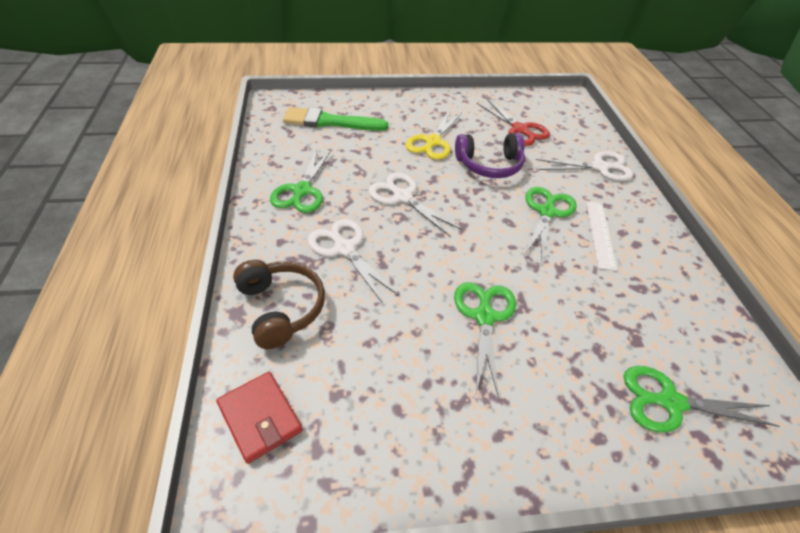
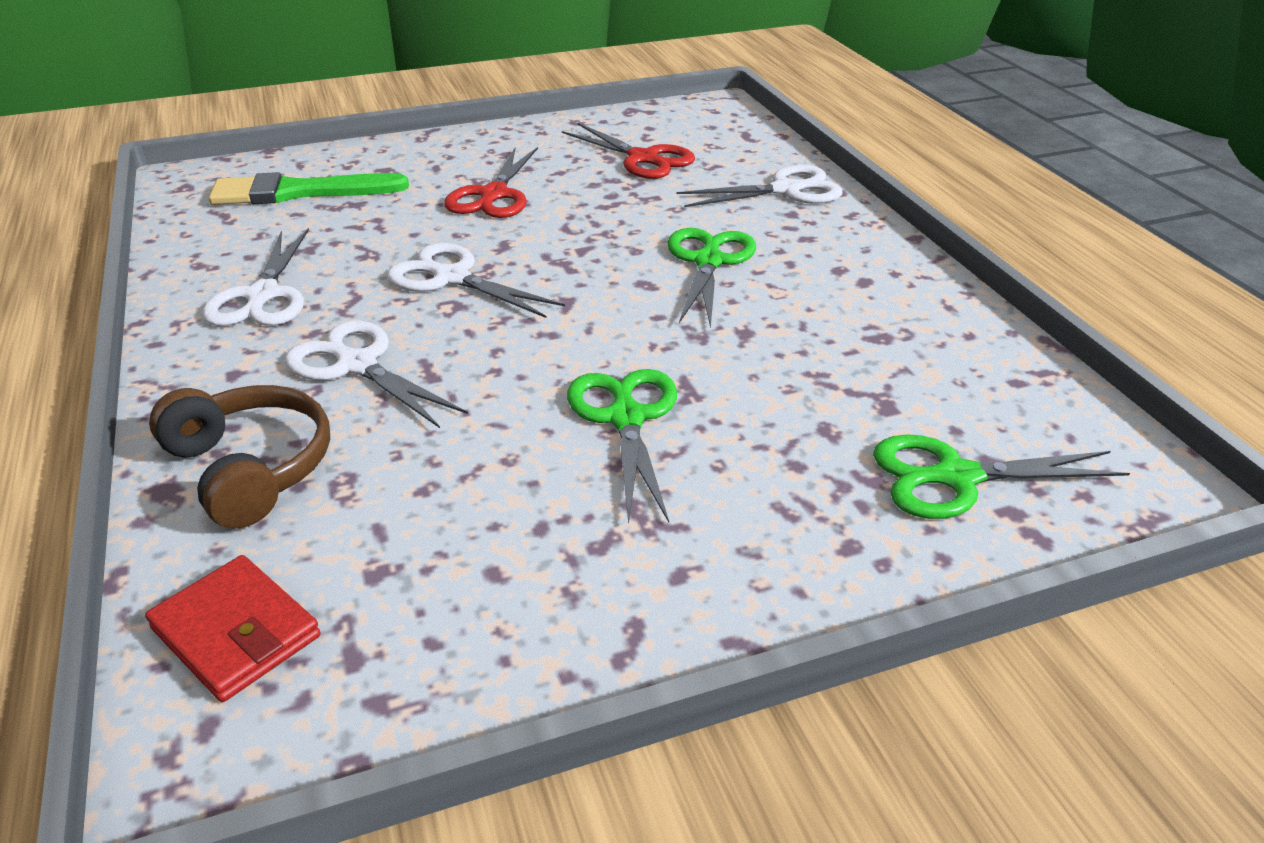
camera: 10 degrees left, 10 degrees down
green scissors [270,149,332,213] -> white scissors [202,228,309,326]
yellow scissors [406,110,462,160] -> red scissors [444,147,538,218]
purple headphones [455,133,525,178] -> none
white ruler [586,201,617,271] -> none

